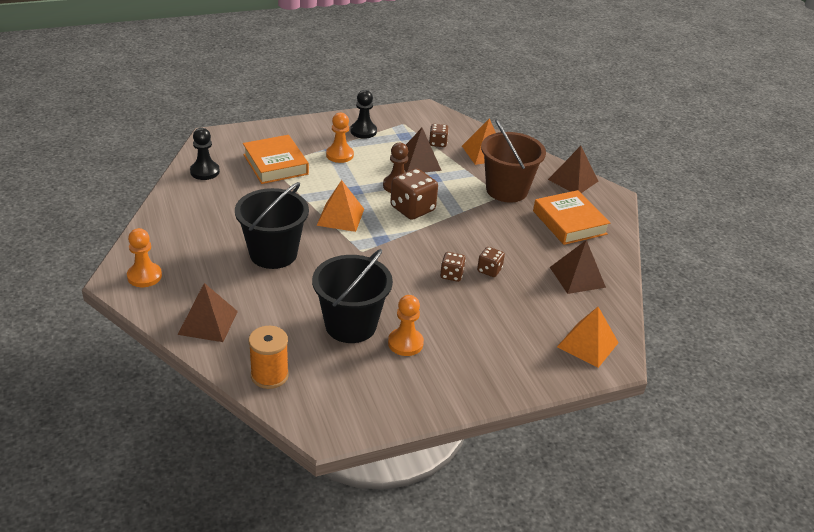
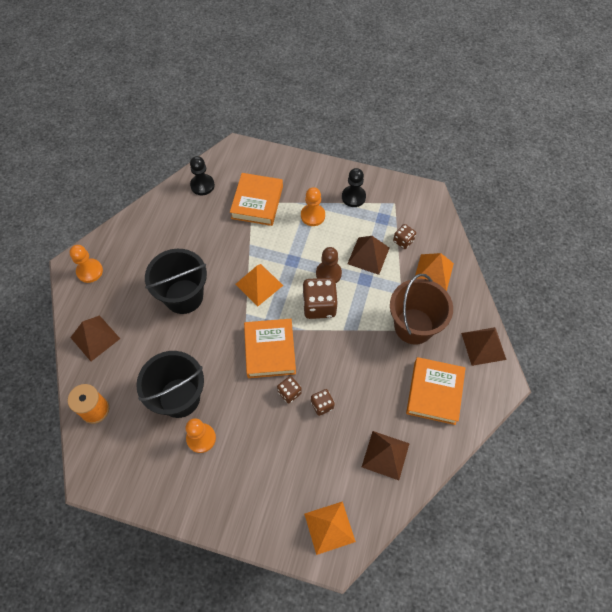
camera: 40 degrees right, 25 degrees up
none -> orange book [244,319,296,378]

